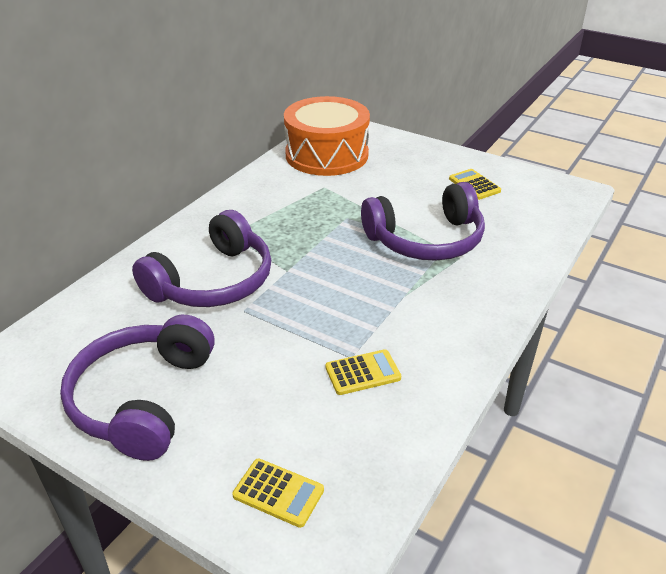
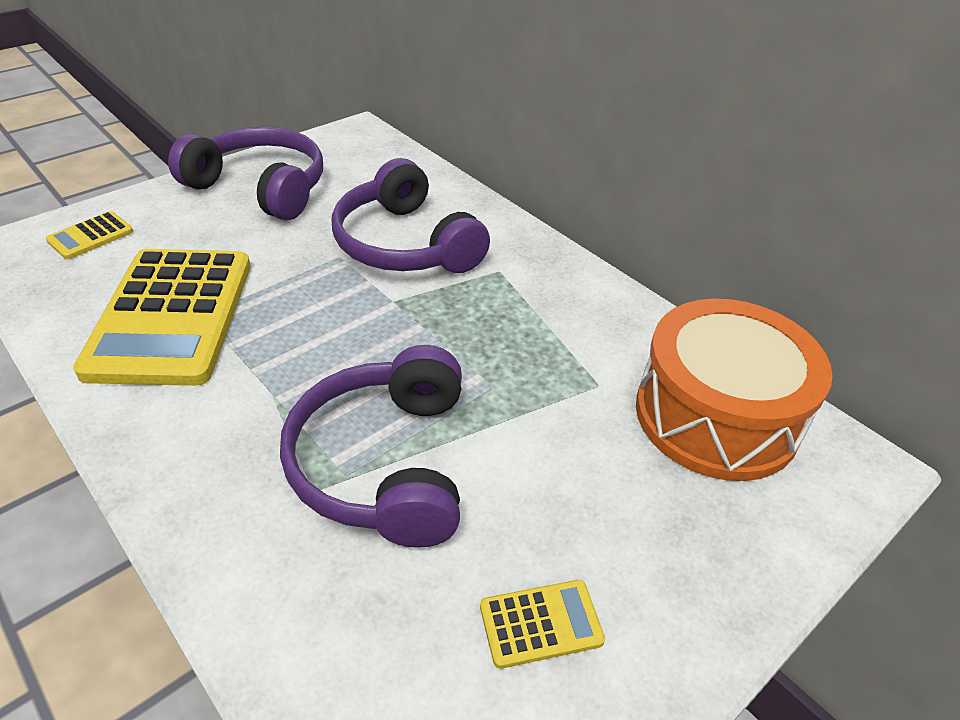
camera: 105 degrees right, 5 degrees up
yellow calculator [326,349,401,395] -> yellow calculator [73,249,251,386], size x2.41

